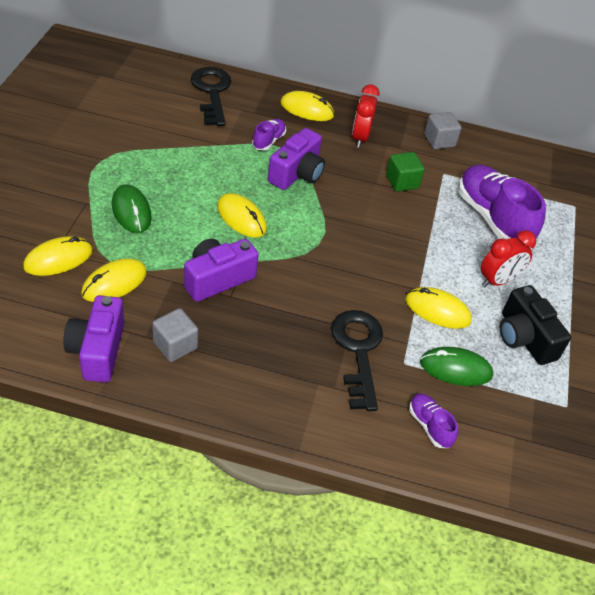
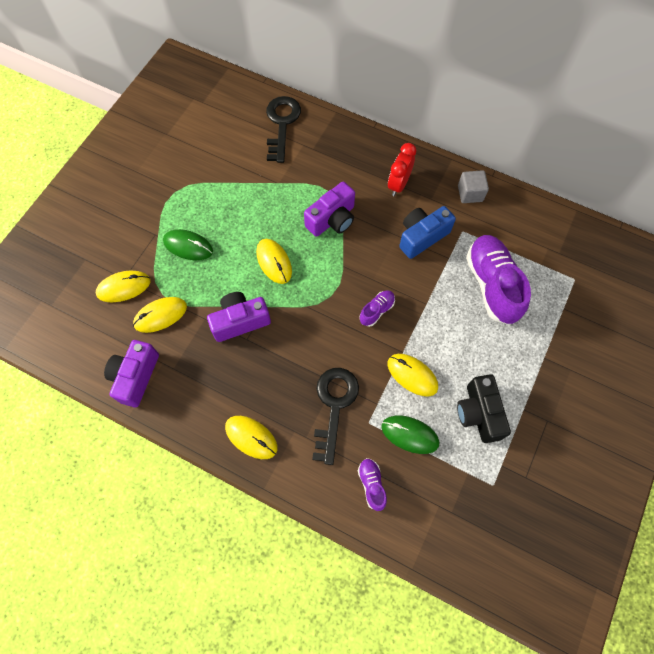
camera: 20 degrees right, 20 degrees up
green mouse [112,184,152,233] -> green mouse turned 60 degrees counterclockwise [163,229,213,260]
grey cube [152,308,198,362] -> none
purple shoe [252,119,286,151] -> purple shoe moved to [359,290,395,327]
yellow mouse [280,91,334,121] -> yellow mouse moved to [225,416,278,459]
green cube [386,152,425,192] -> blue camera [399,206,456,259]
red clock [481,230,536,287] -> none

